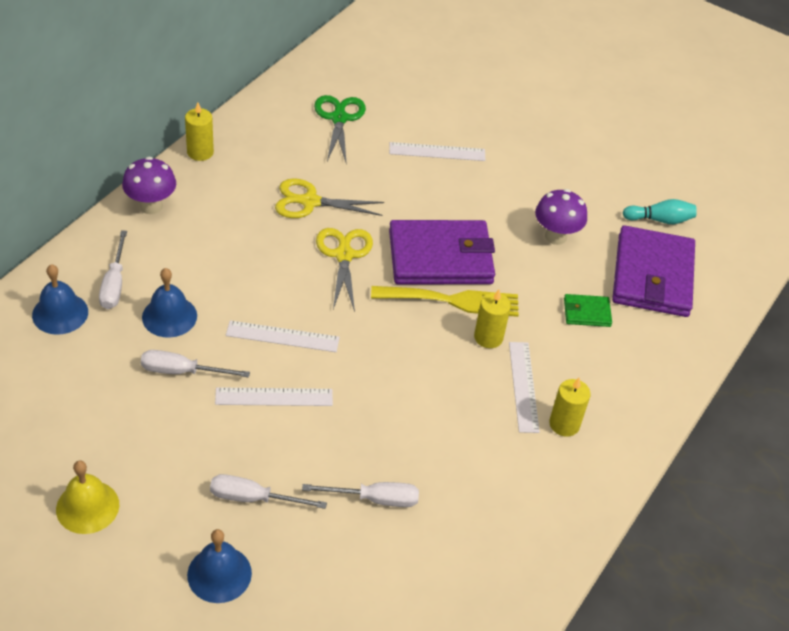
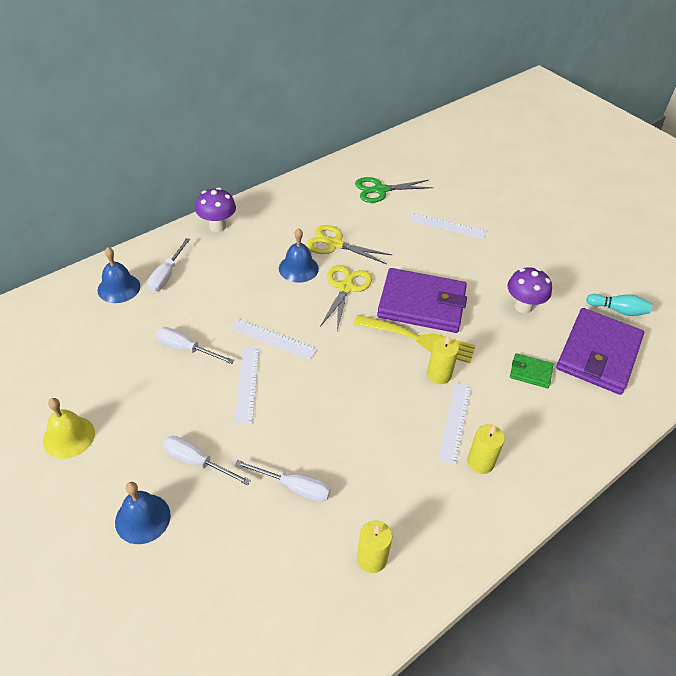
camera: 20 degrees right, 0 degrees up
blue bell [142,268,197,338] -> blue bell moved to [279,228,319,283]
yellow candle [185,102,214,161] -> yellow candle moved to [357,520,392,573]
white ruler [215,387,333,406] -> white ruler turned 75 degrees clockwise [235,347,259,424]
green scissors [314,95,366,164] -> green scissors turned 120 degrees counterclockwise [355,177,433,203]

